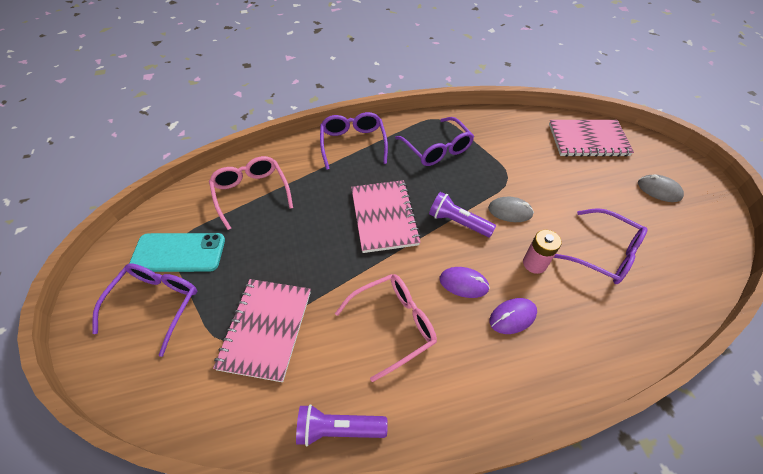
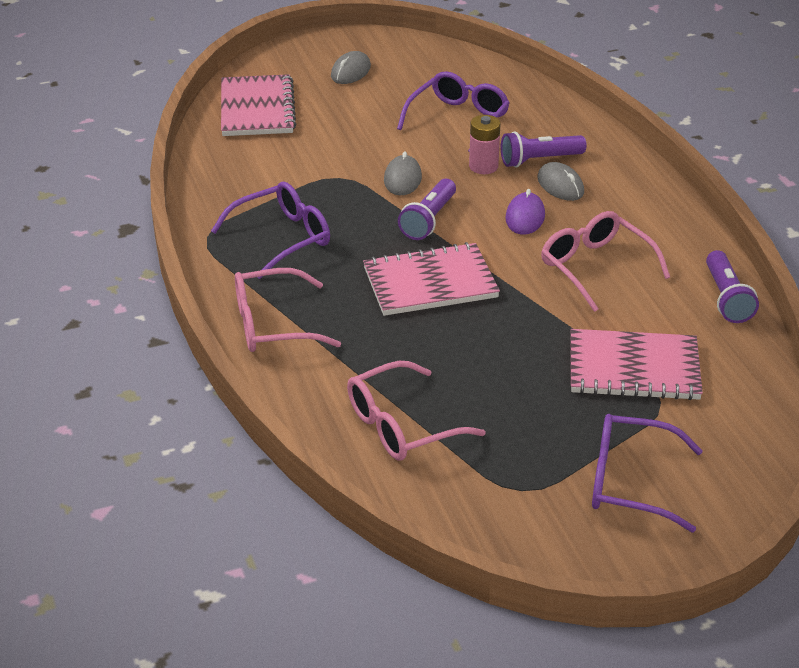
camera: 95 degrees left, 15 degrees down
turquoise phone [129,233,225,272] -> none
purple glasses [320,112,388,170] -> pink glasses [235,268,341,352]
purple mouse [490,298,537,334] -> grey mouse [537,162,584,201]
none -> purple flashlight [501,131,587,167]

